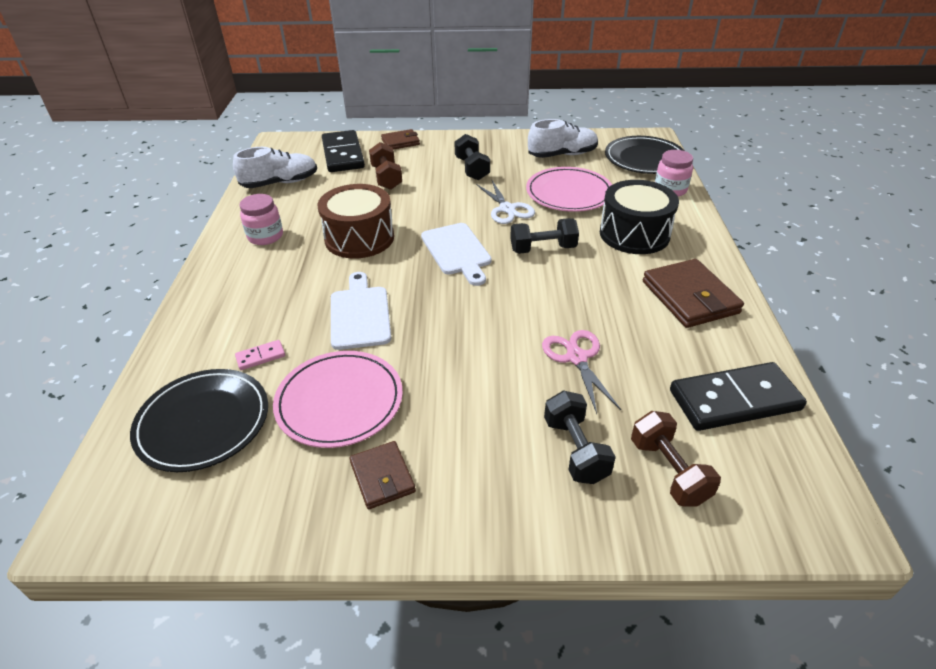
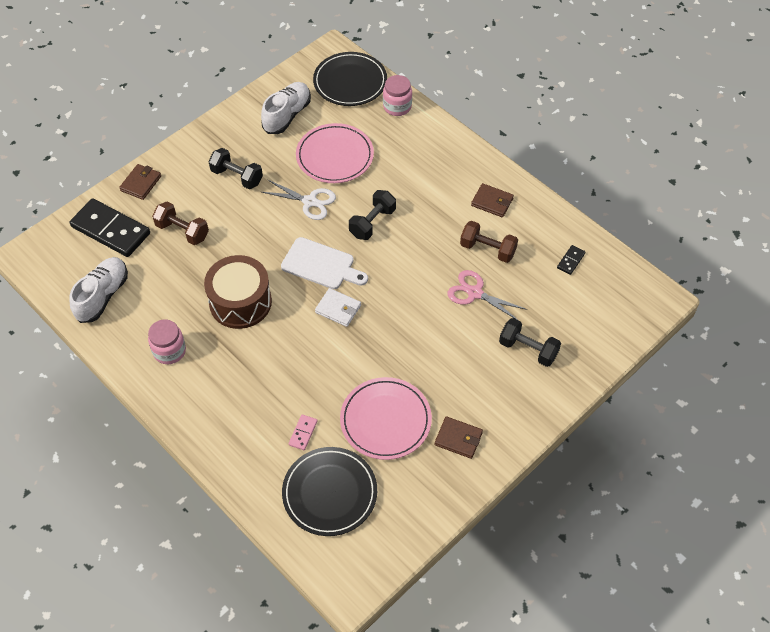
camera: 45 degrees left, 15 degrees up
white cutting board [331,272,391,350] -> none
black drum [600,180,679,254] -> none
brown dumbbell [631,411,721,507] -> brown dumbbell moved to [460,221,518,263]
brown wallet [643,259,744,328] -> brown wallet [471,183,514,217], size x0.59
black domino [670,362,807,431] -> black domino [557,245,585,275], size x0.42
none -> white wallet [315,288,361,327]

